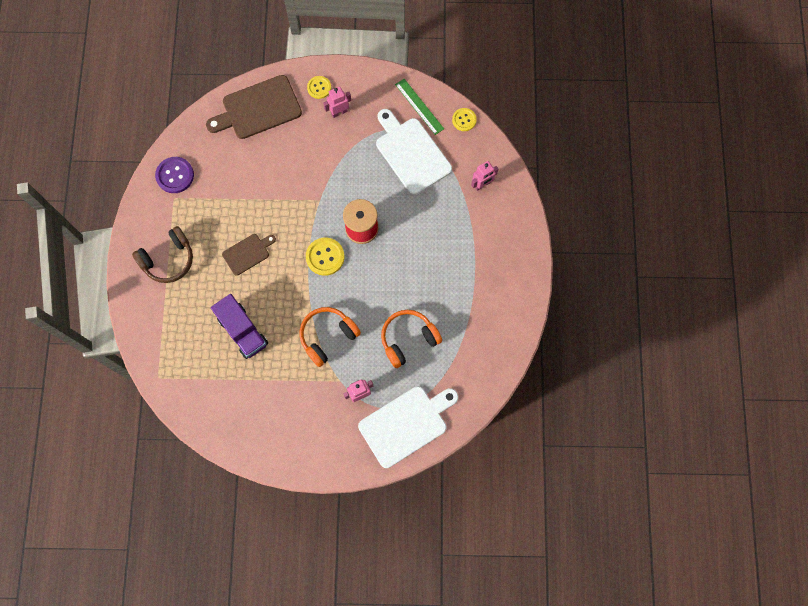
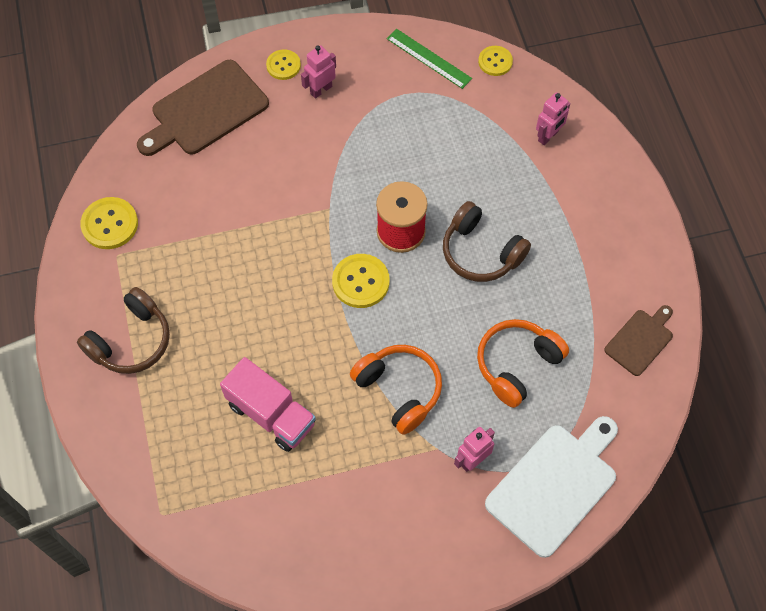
camera: 15 degrees left, 10 degrees down
purple button [155,157,194,193] -> yellow button [80,197,138,249]
purple truck [211,294,268,359] -> pink truck [220,357,316,452]
brown cutting board [222,234,276,276] -> brown cutting board moved to [604,305,673,376]
orange headphones [300,307,361,367] -> orange headphones turned 105 degrees clockwise [350,345,442,435]
white cutting board [376,109,452,195] -> none
none -> brown headphones [443,201,531,282]

